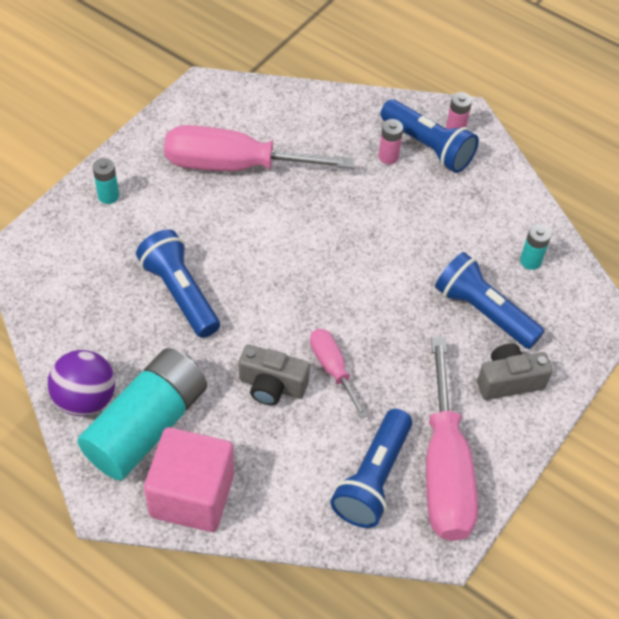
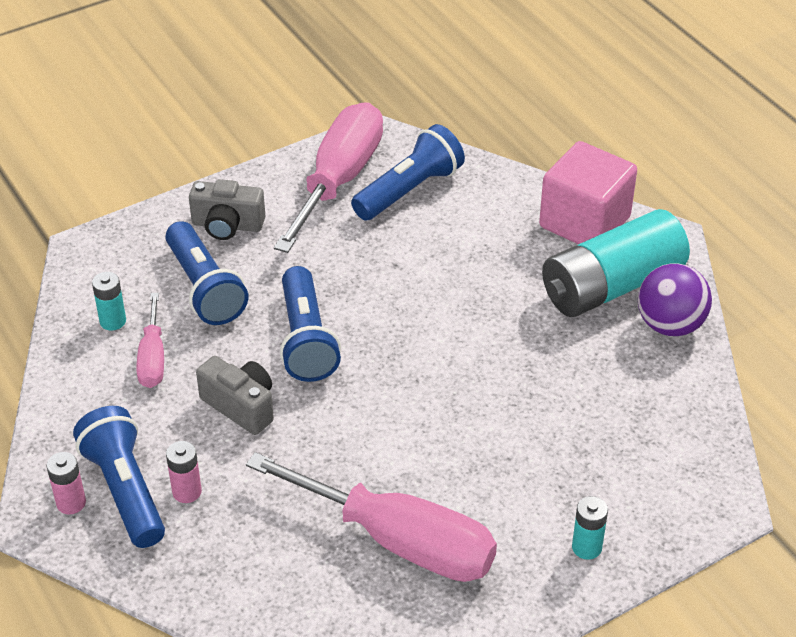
camera: 155 degrees left, 10 degrees down
blue flashlight [136,229,220,338] -> blue flashlight moved to [280,266,341,382]
grey camera [239,344,310,405] -> grey camera moved to [196,356,274,435]
pink screwdriver [310,329,368,419] -> pink screwdriver moved to [136,293,164,388]

